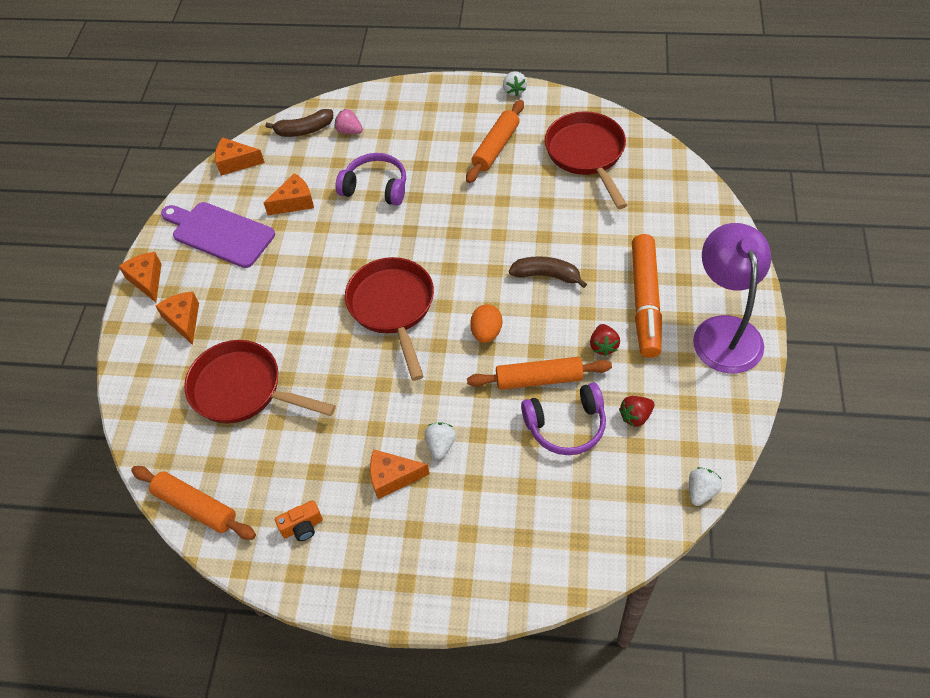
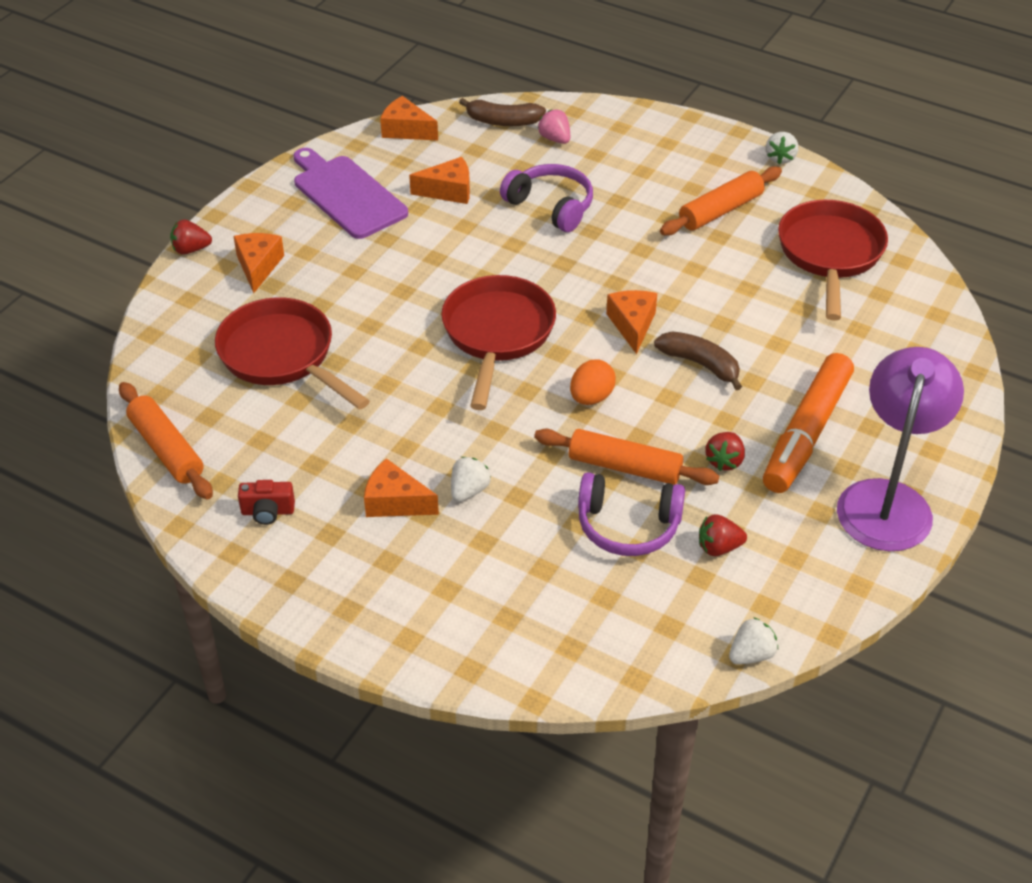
camera: 20 degrees right, 10 degrees down
orange cheese [118,252,161,302] -> orange cheese moved to [606,290,657,354]
orange camera [275,500,323,541] -> red camera [238,480,295,525]
none -> red strawberry [170,220,212,255]

